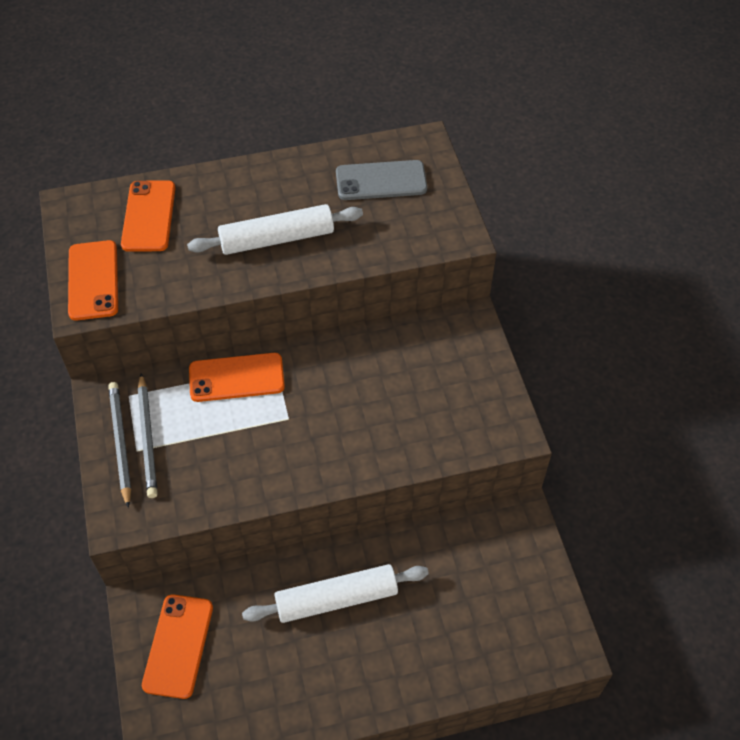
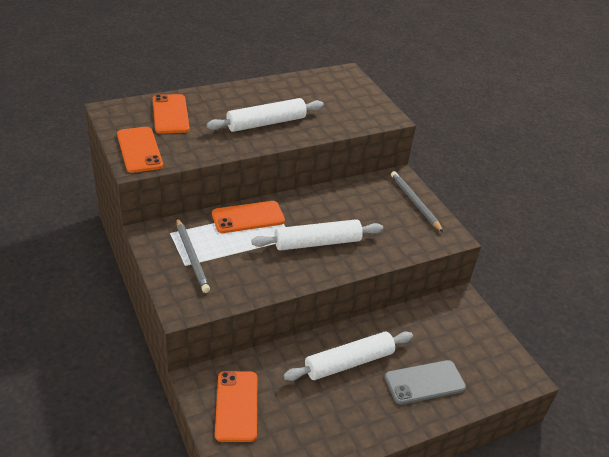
camera: 15 degrees left, 15 degrees down
grey pencil [108,382,131,508] -> grey pencil moved to [391,171,444,233]
grey phone [336,160,427,200] -> grey phone moved to [384,360,466,405]
none -> white rolling pin [251,219,383,251]

